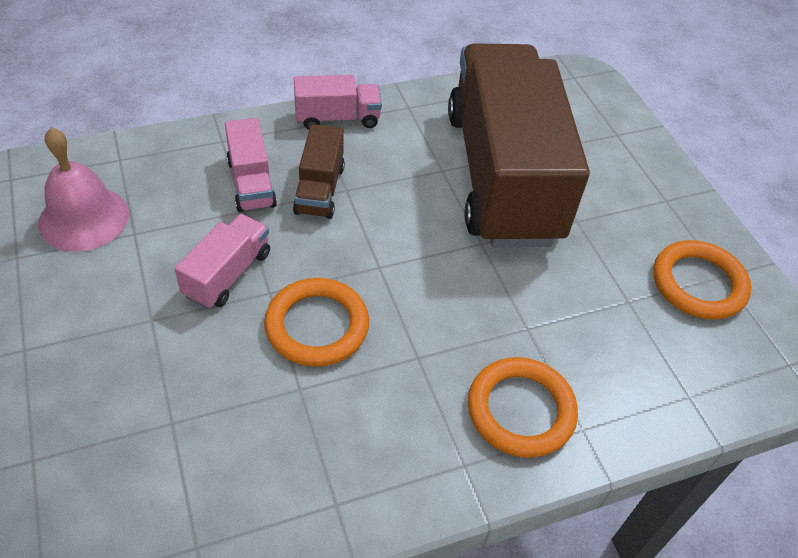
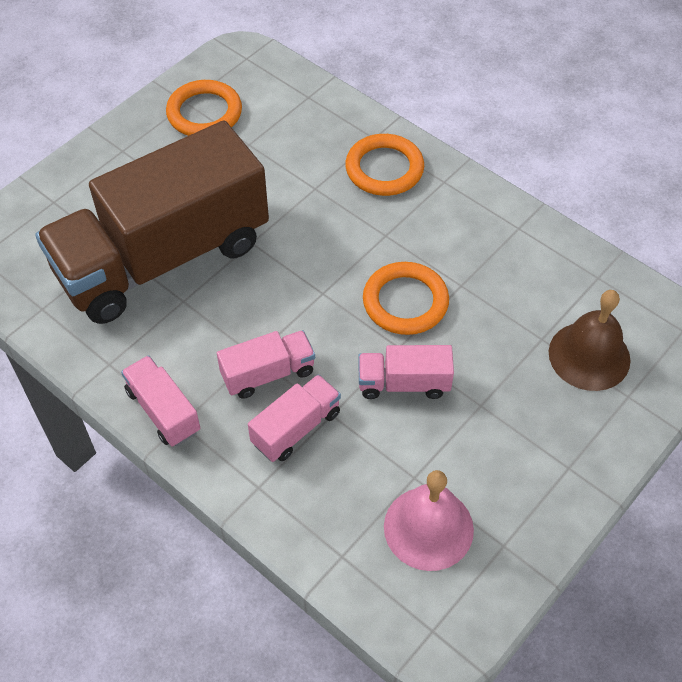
camera: 115 degrees left, 5 degrees up
brown truck [293,124,345,219] -> pink truck [217,330,315,399]
none -> brown bell [549,290,630,391]

